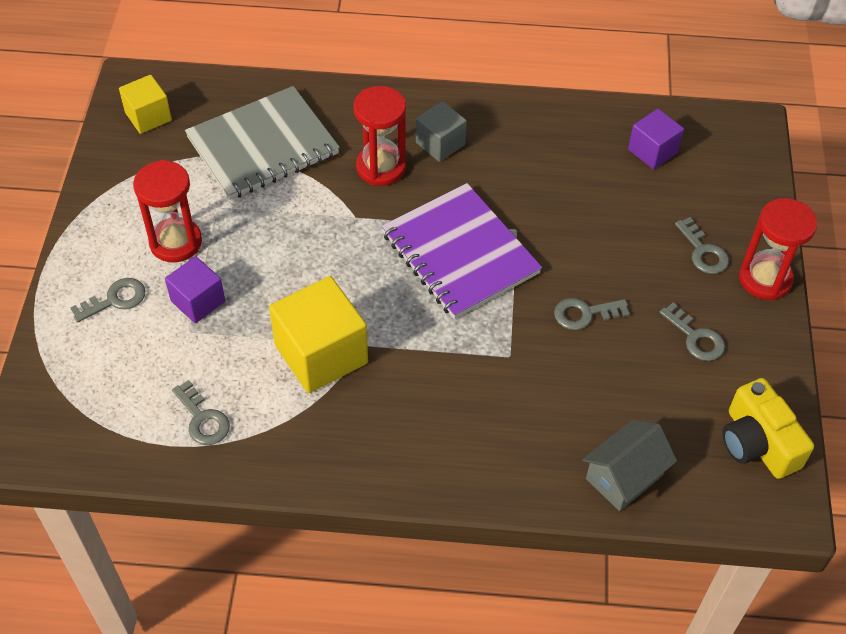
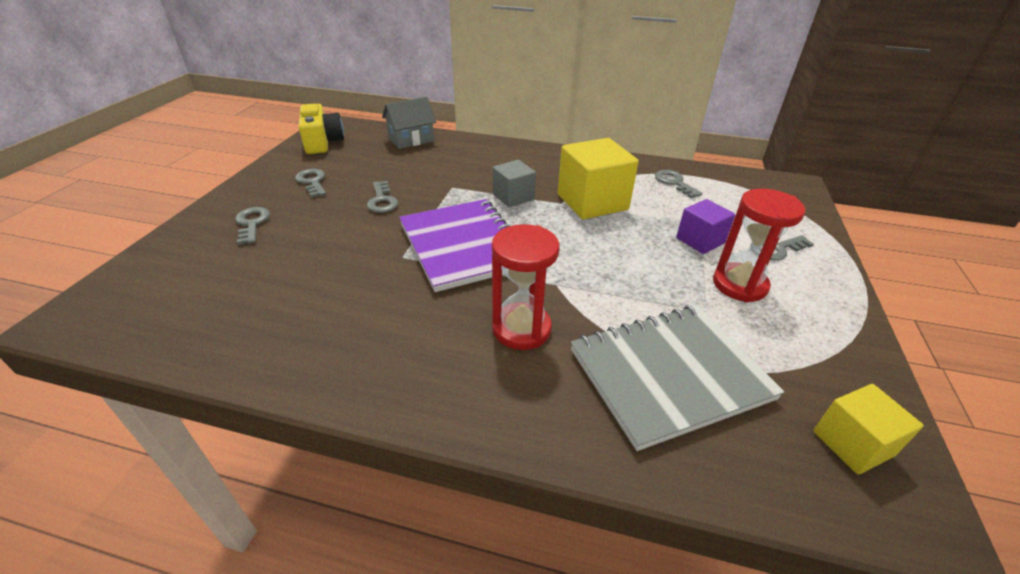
camera: 170 degrees left, 15 degrees down
grey cube [416,101,467,162] -> grey cube moved to [493,160,536,207]
grey key [554,298,630,330] -> grey key turned 75 degrees clockwise [367,181,398,213]
purple cube [628,109,684,169] -> none
red hourglass [739,198,817,300] -> none

